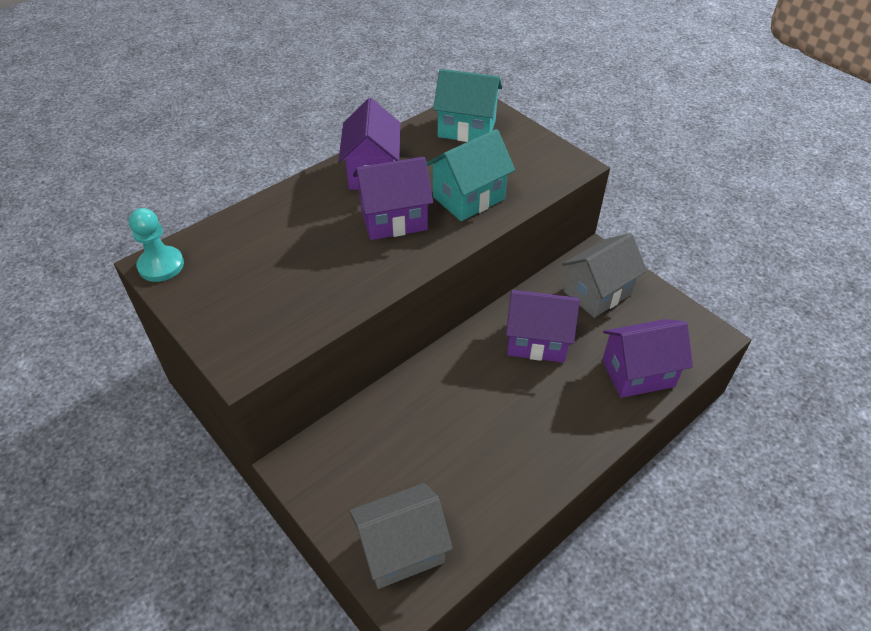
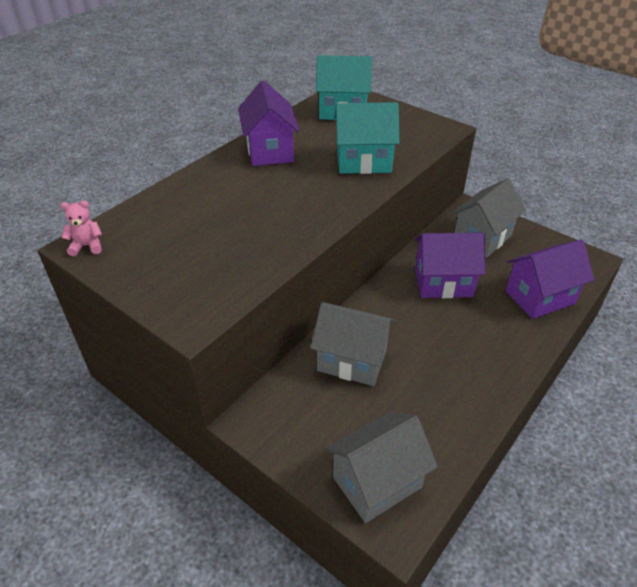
camera: 10 degrees left, 5 degrees down
turquoise pawn [129,208,184,282] -> pink teddy bear [60,201,102,256]
purple house [353,157,433,240] -> none
turquoise house [426,129,515,221] -> turquoise house turned 45 degrees clockwise [334,102,400,174]
none -> grey house [311,302,395,386]

